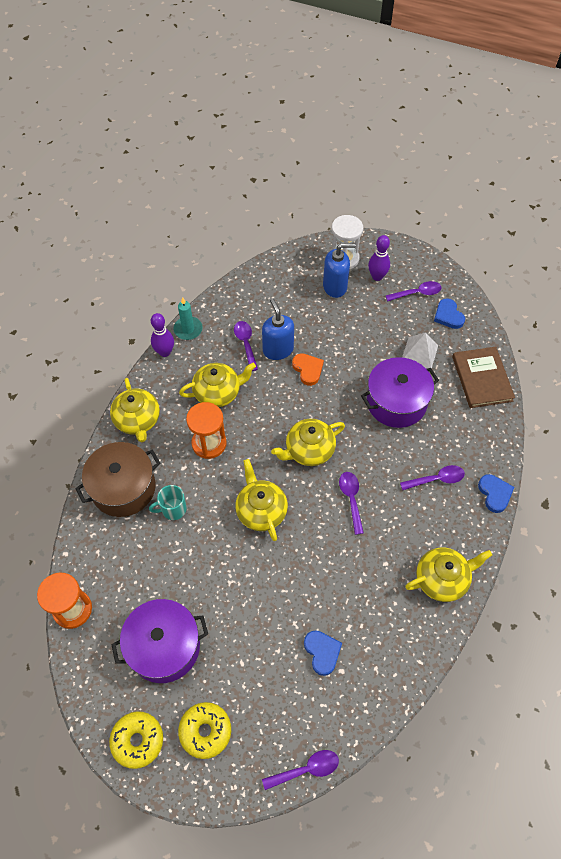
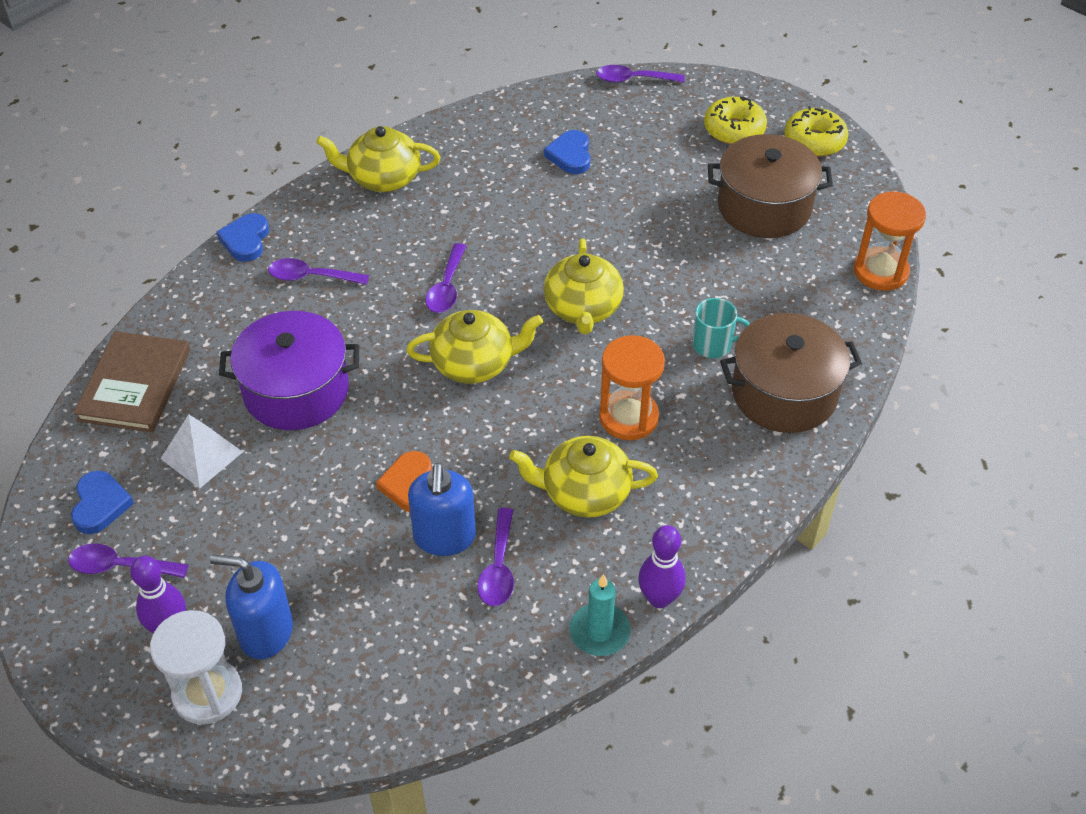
camera: 160 degrees left, 10 degrees down
yellow teapot [110,378,160,442] -> none
purple pot [111,599,208,683] -> brown pot [708,134,833,238]

